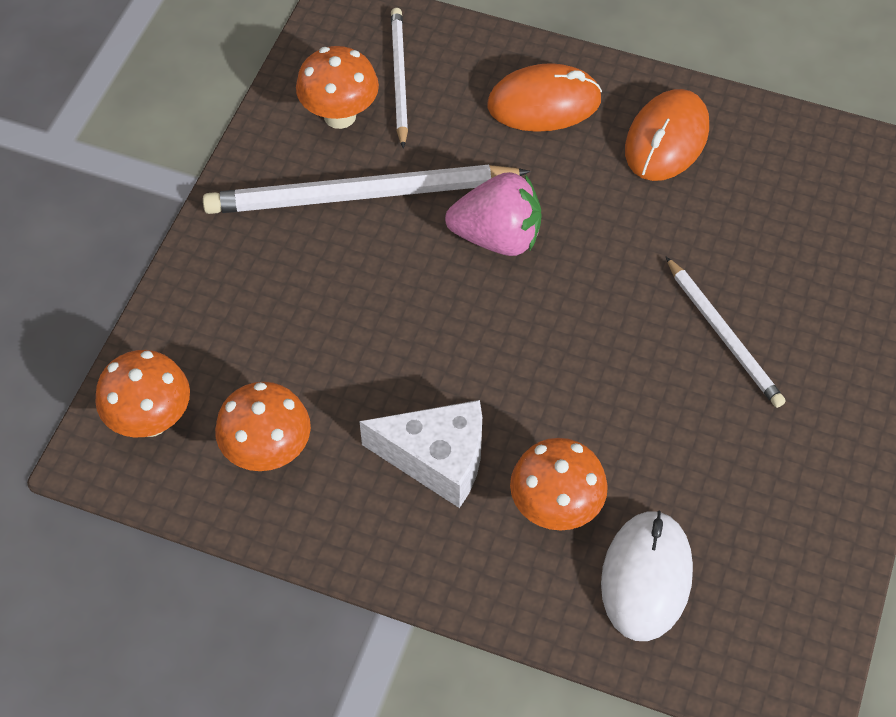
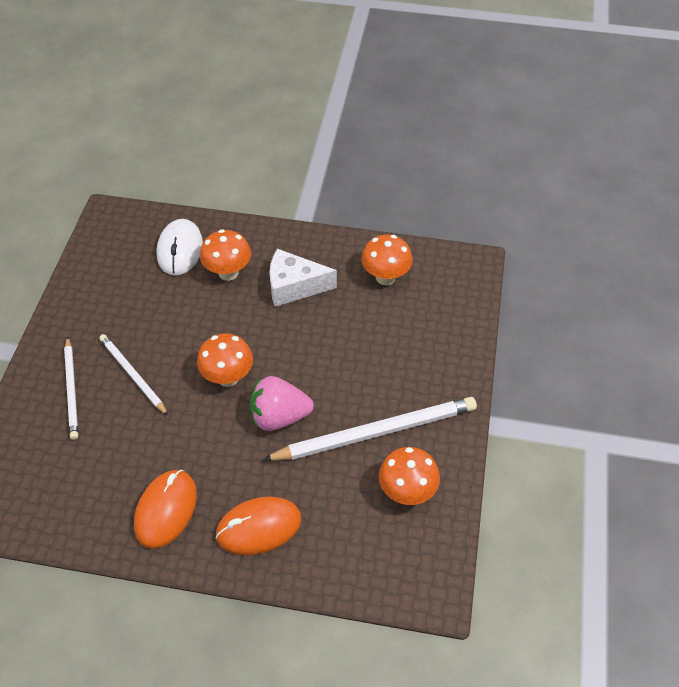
camera: 170 degrees right, 5 degrees down
orange mushroom [95,350,190,437] -> orange mushroom moved to [197,334,253,387]
white pencil [391,8,408,149] -> white pencil moved to [64,336,78,440]

